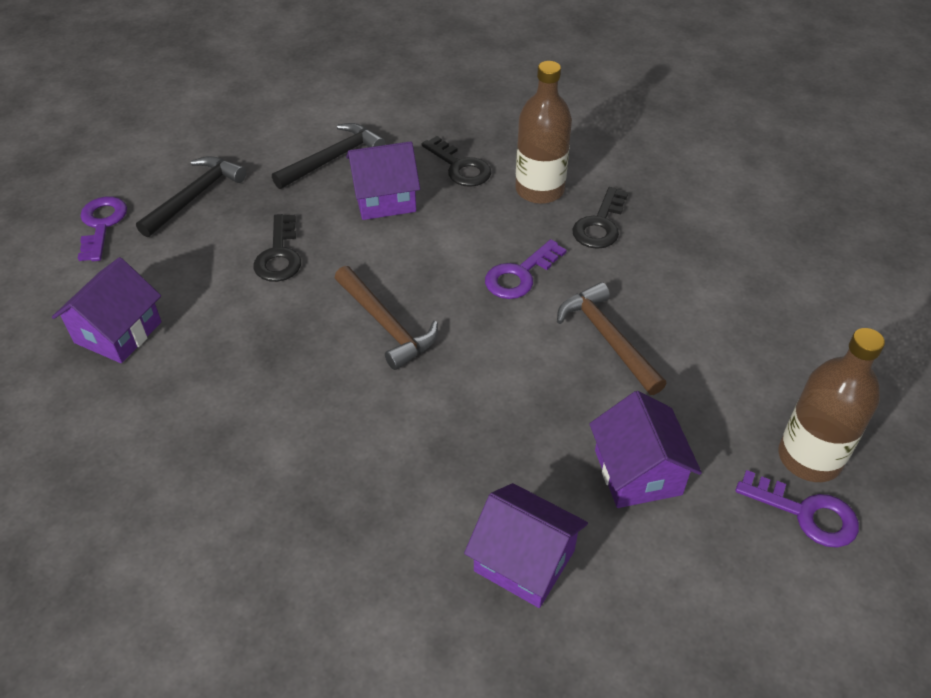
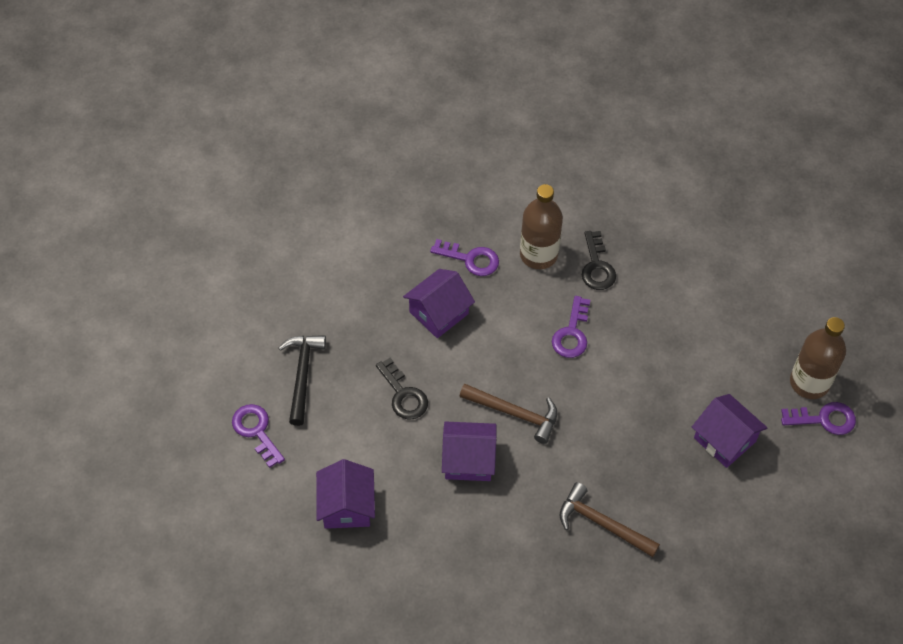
camera: 30 degrees left, 10 degrees up
black hammer [272,123,385,189] -> none
black key [422,136,491,187] -> purple key [430,239,499,276]
purple house [464,483,588,608] -> purple house moved to [442,421,496,481]
brown hammer [557,282,667,395] -> brown hammer moved to [560,482,660,557]

